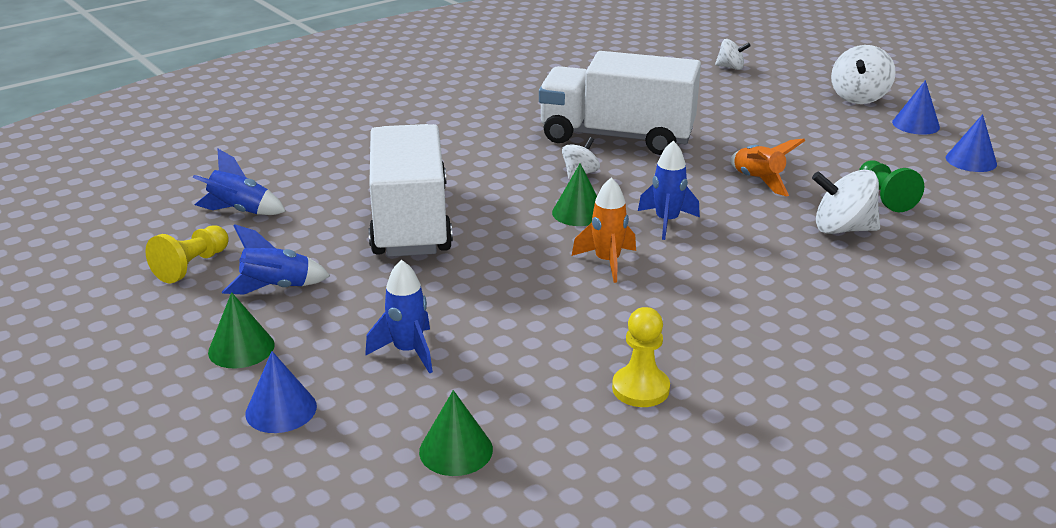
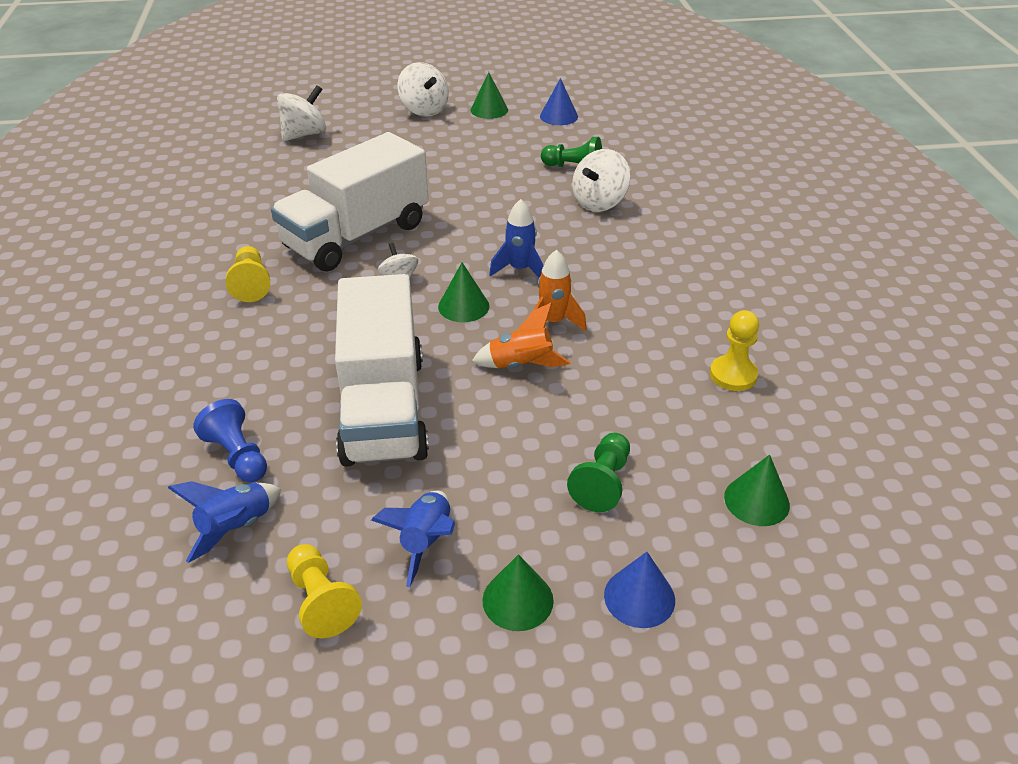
camera: 60 degrees left, 10 degrees up
blue rocket [365,260,433,374] -> green pawn [567,433,630,512]
white truck [369,124,453,257] -> white truck turned 120 degrees counterclockwise [335,274,429,466]
white spinning top [715,39,751,70] -> white spinning top [277,85,326,141], size x1.66
orange rocket [730,139,805,196] -> orange rocket moved to [472,303,571,368]
blue cone [892,80,940,135] -> green cone [471,72,508,119]
none -> blue pawn [193,399,267,482]
none -> yellow pawn [226,246,270,302]

